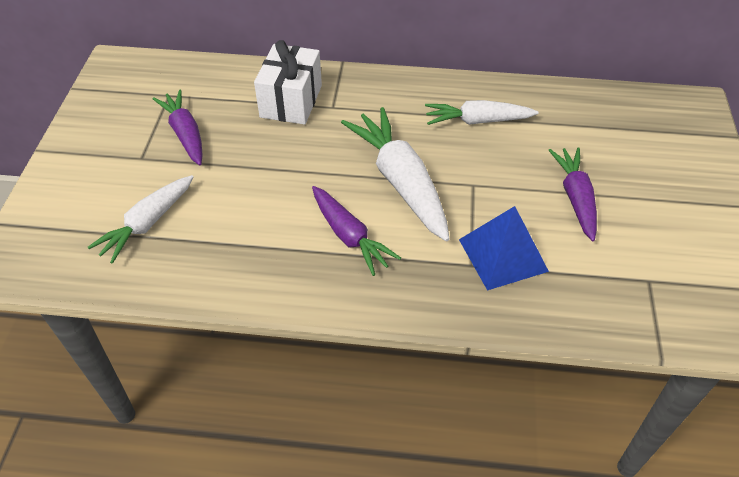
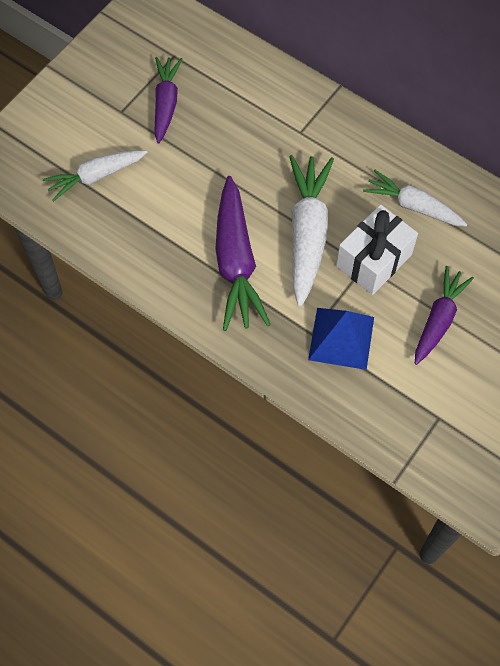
camera: 30 degrees right, 15 degrees up
white gift [254,40,322,125] -> white gift moved to [336,204,418,295]
purple carrot [312,186,401,276] -> purple carrot [215,176,271,331], size x1.55

